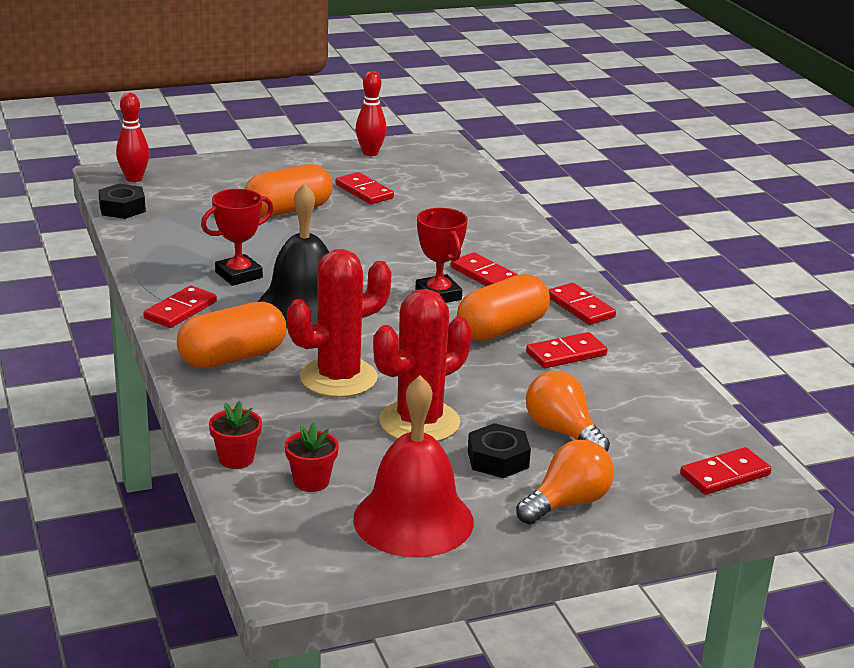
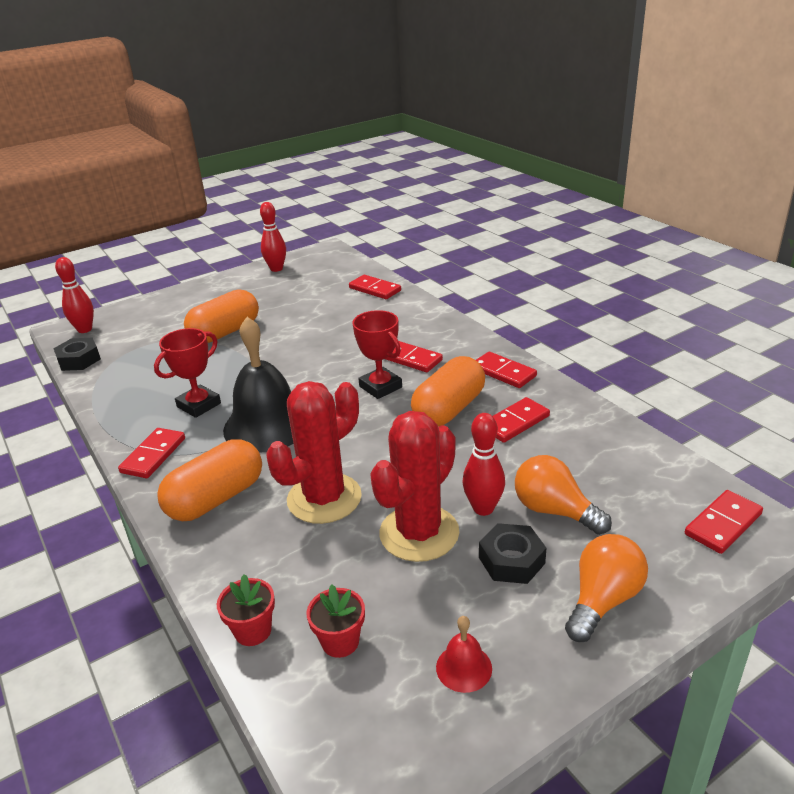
camera: 10 degrees left, 5 degrees up
red domino [335,172,394,204] -> red domino moved to [349,275,401,299]
red bell [353,376,474,558] -> red bell [436,616,492,693], size x0.43
none -> red bowling pin [462,413,505,516]

